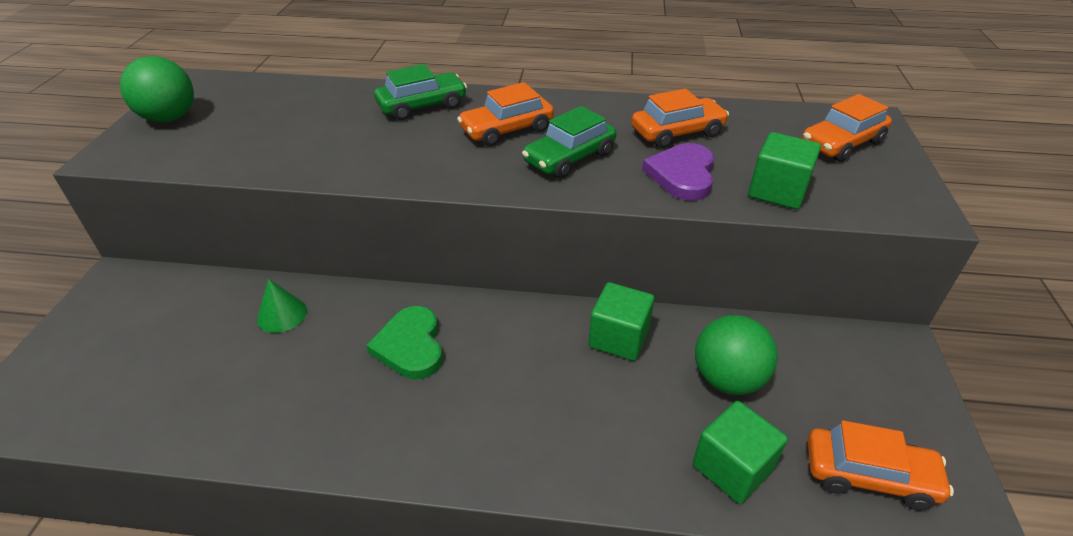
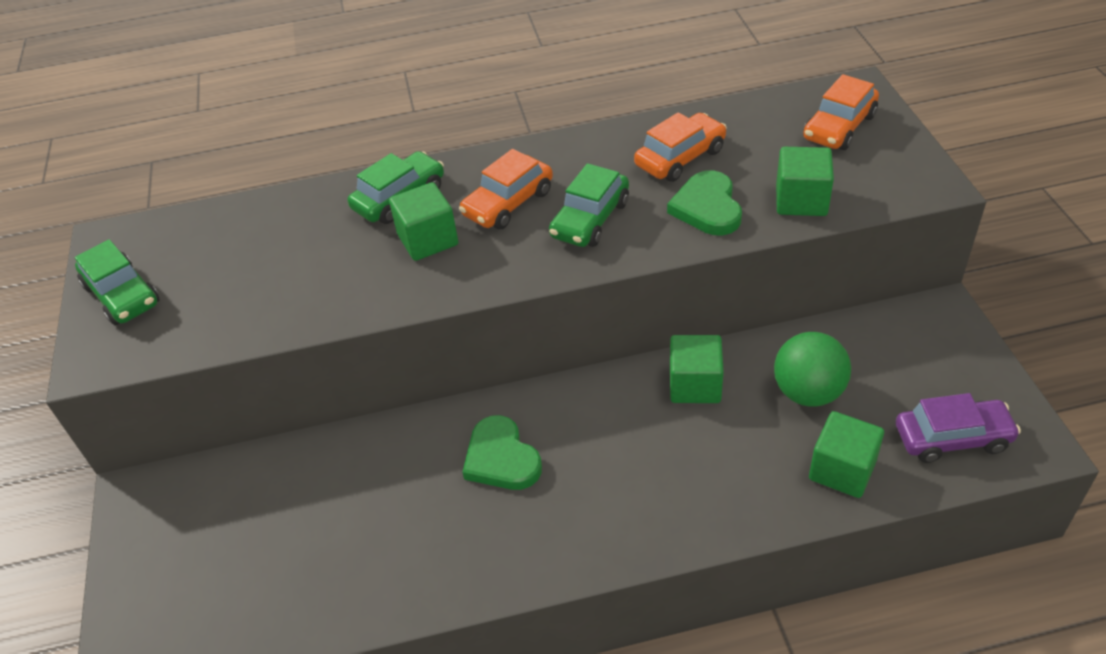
camera: 15 degrees left, 5 degrees up
green ball [120,56,194,122] -> green car [75,239,159,325]
green cone [257,279,307,333] -> none
purple heart [642,143,714,201] -> green heart [667,170,742,235]
orange car [808,420,954,510] -> purple car [896,393,1021,463]
none -> green cube [389,182,458,261]

